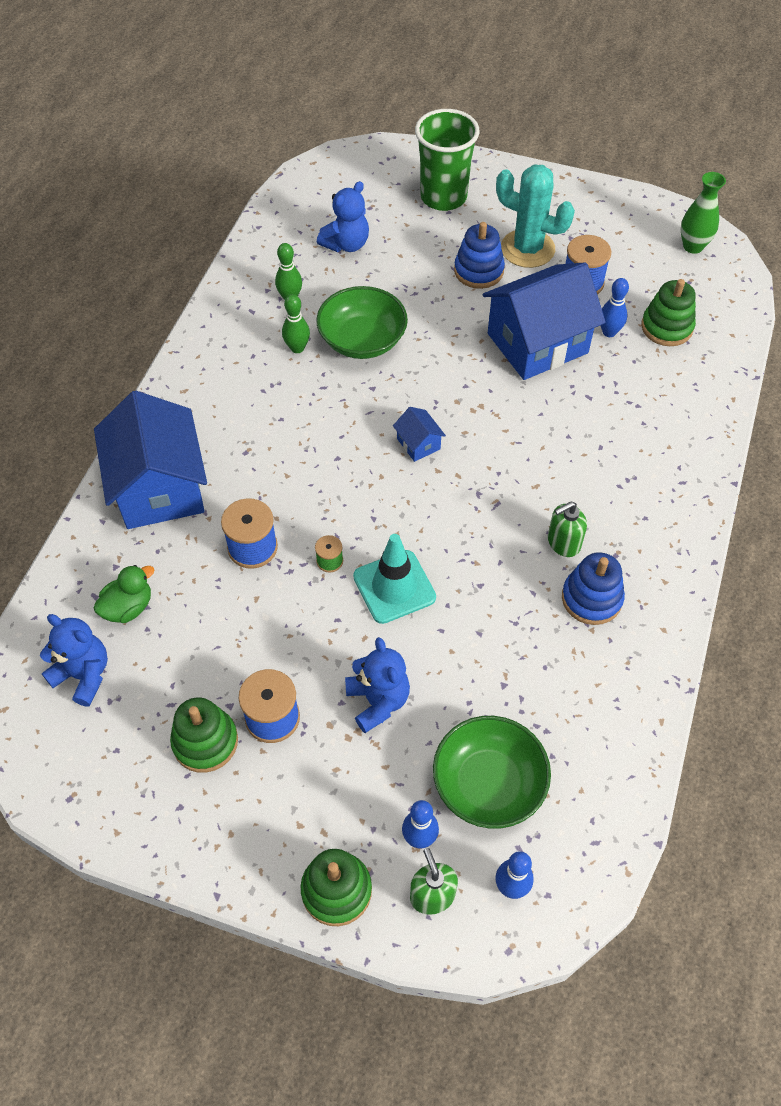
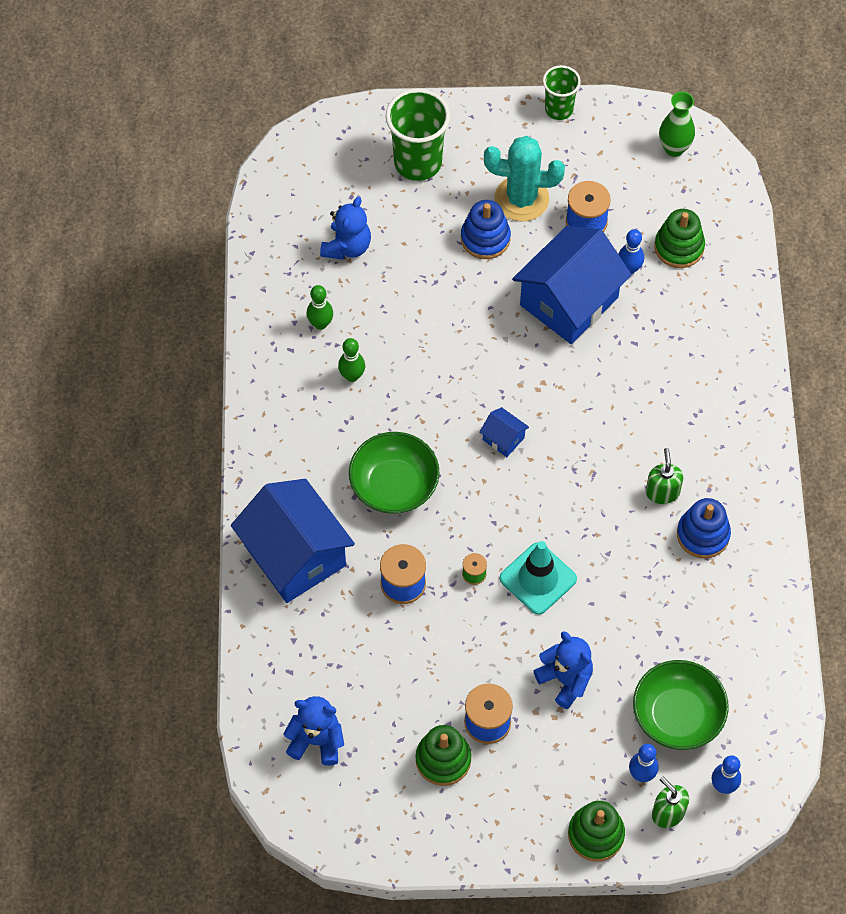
camera: 20 degrees left, 5 degrees up
green duck [94,565,155,623] -> none
green bowl [316,286,408,359] -> green bowl moved to [349,432,439,514]
green soap dispenser [548,501,587,557] -> green soap dispenser turned 135 degrees clockwise [646,448,683,504]
none -> green cup [543,65,581,120]

